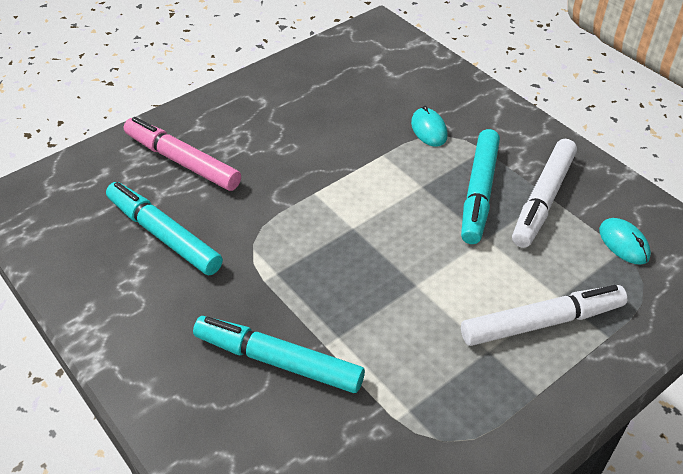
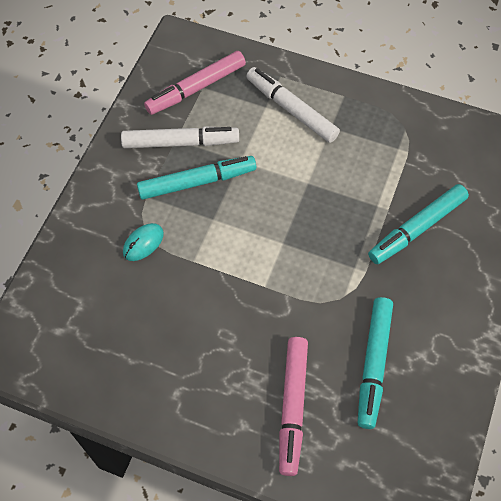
camera: 120 degrees left, 15 degrees up
turquoise marker [193,316,365,393] -> turquoise marker turned 60 degrees clockwise [368,184,469,264]
turquoise mouse [599,218,651,265] -> pink marker [144,51,246,115]

